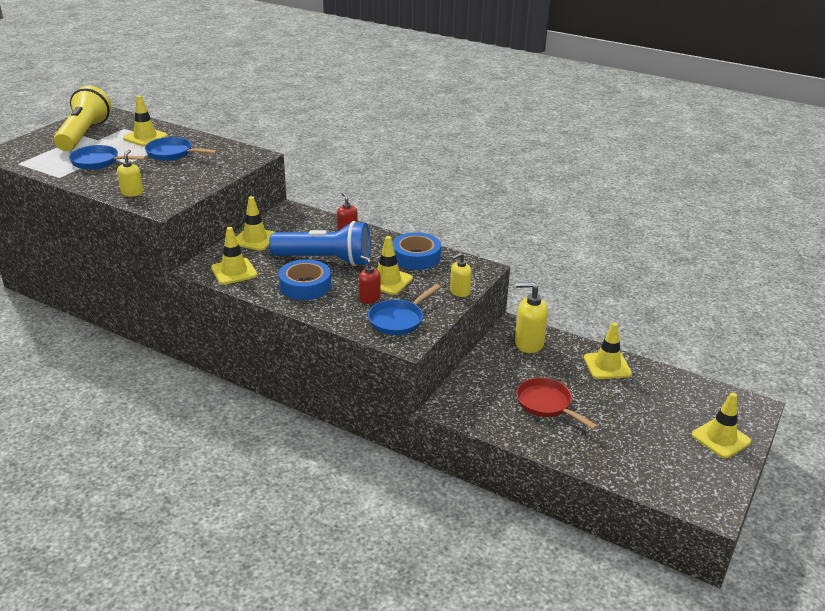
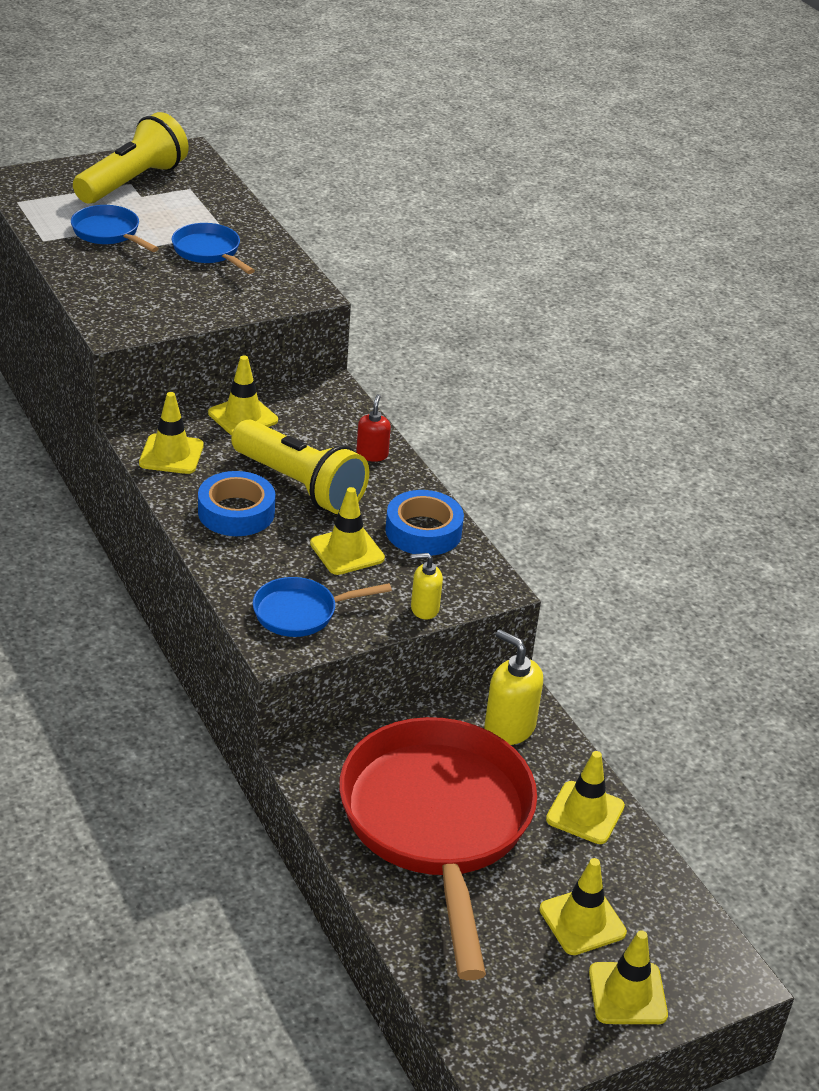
camera: 30 degrees right, 5 degrees up
yellow soap dispenser [117,150,143,197] -> none
yellow traffic cone [123,95,168,146] -> yellow traffic cone moved to [540,858,627,955]
blue flashlight [269,221,371,266] -> yellow flashlight [231,419,369,514]
red soap dispenser [359,256,381,304] -> none
red pan [516,378,598,430] -> red pan [339,717,537,980], size x2.29

